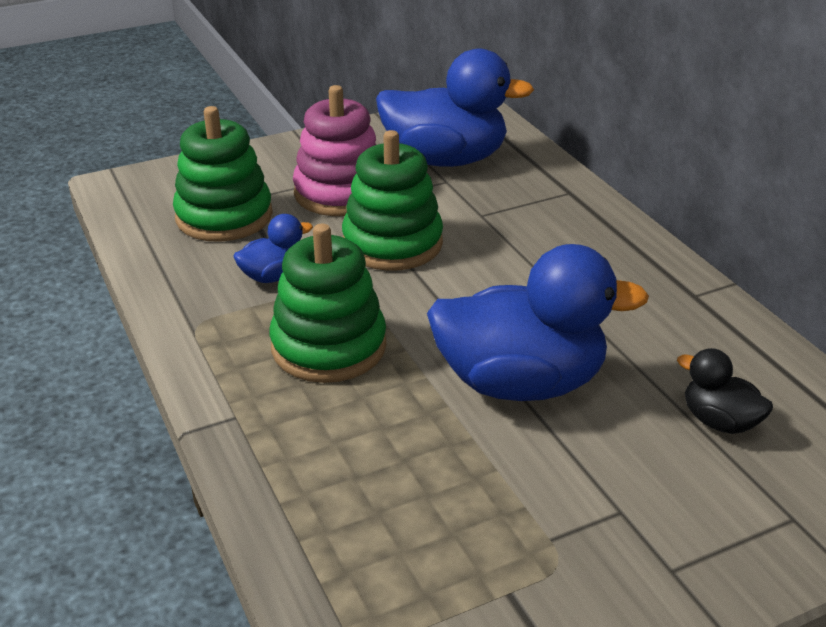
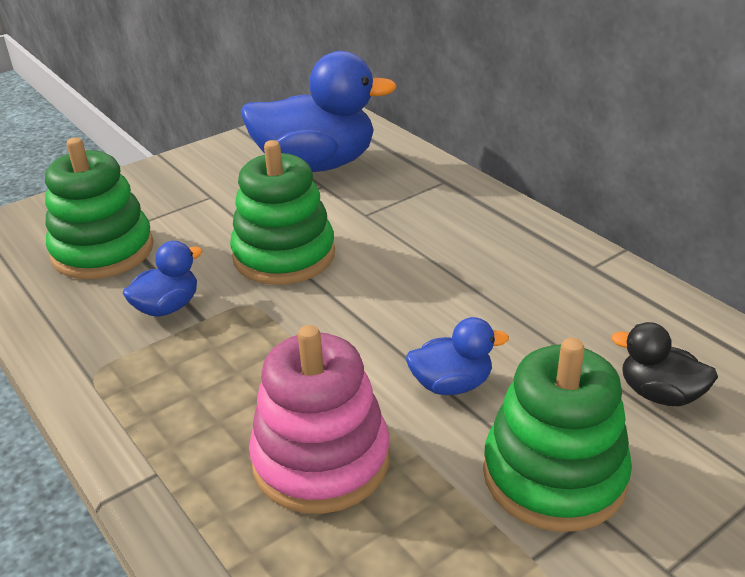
camera: 10 degrees left, 0 degrees up
green stacking toy [270,223,386,383] -> green stacking toy moved to [483,338,632,532]
pink stacking toy [293,85,376,216] -> pink stacking toy moved to [249,325,390,514]
blue duck [427,244,649,401] -> blue duck [406,317,509,395], size x0.47

